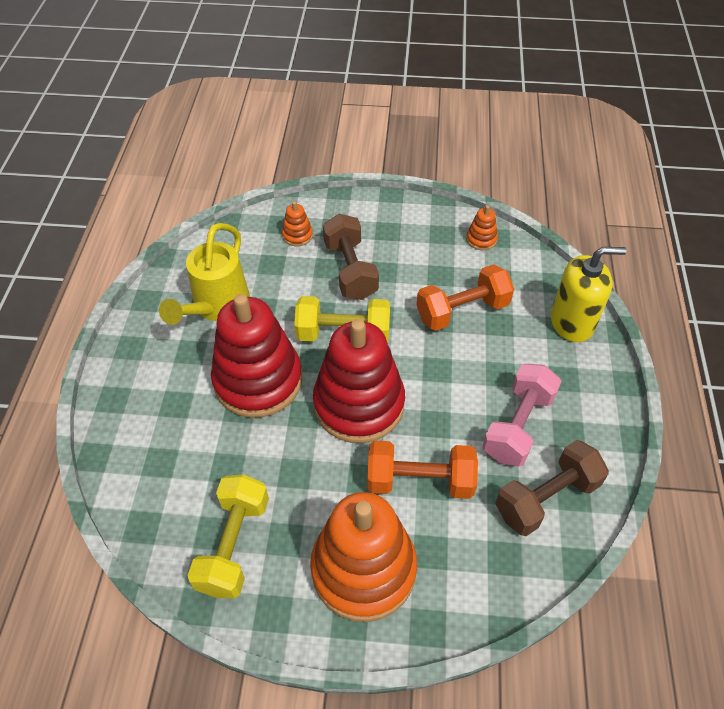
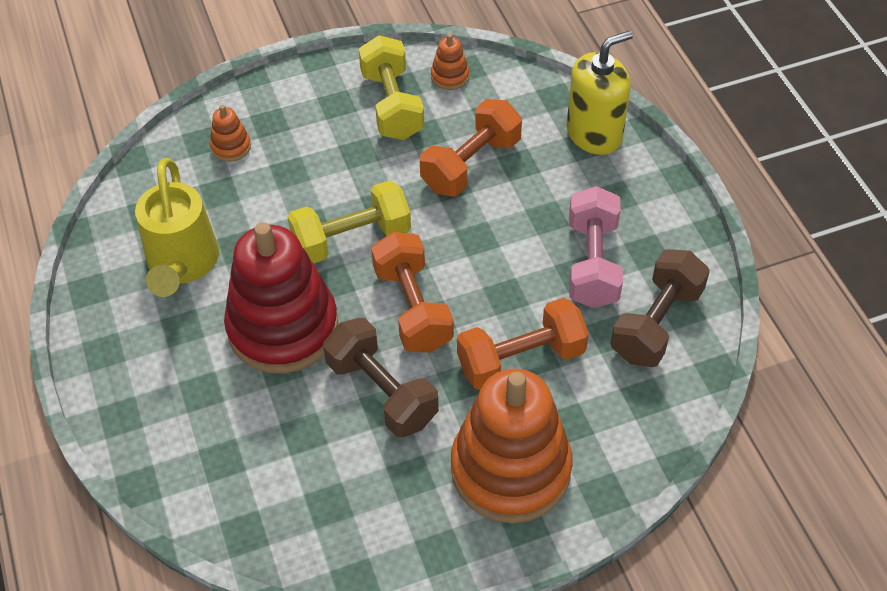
camera: 25 degrees left, 0 degrees up
yellow dumbbell [187,474,269,599] -> yellow dumbbell moved to [359,35,424,140]
red stacking toy [313,319,405,443] -> orange dumbbell [371,232,454,353]
brown dumbbell [323,214,379,300] -> brown dumbbell moved to [323,318,439,437]

